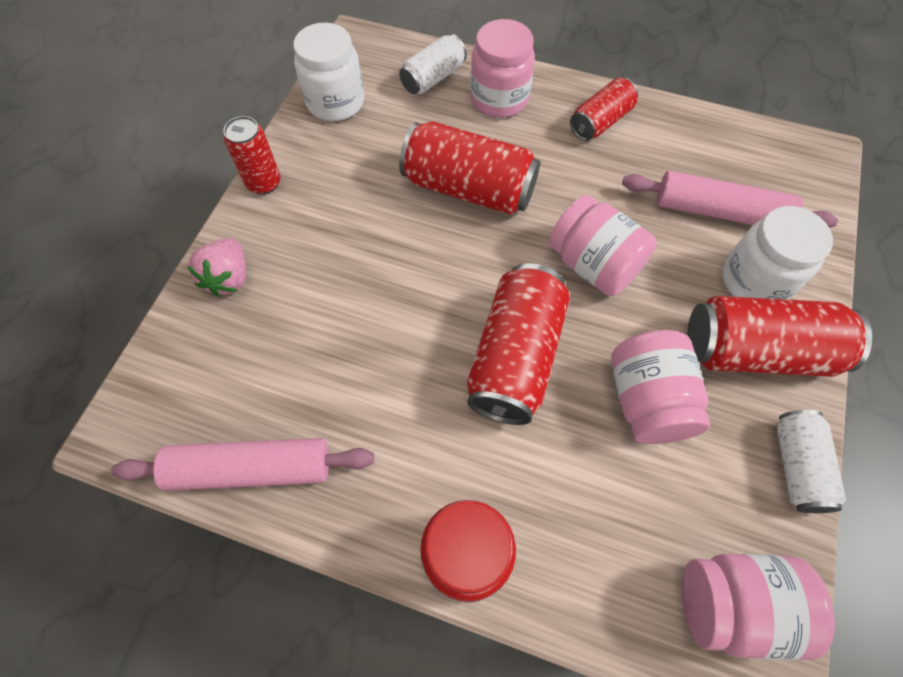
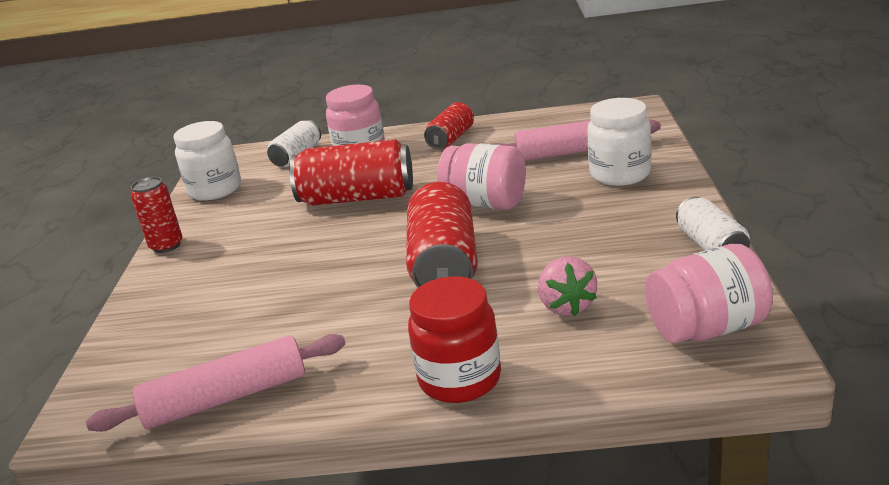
camera: 15 degrees left, 35 degrees down
pink strawberry [187,238,246,297] -> pink strawberry moved to [538,256,597,316]
pink jar [611,330,710,444] -> none
red can [687,296,872,377] -> none

